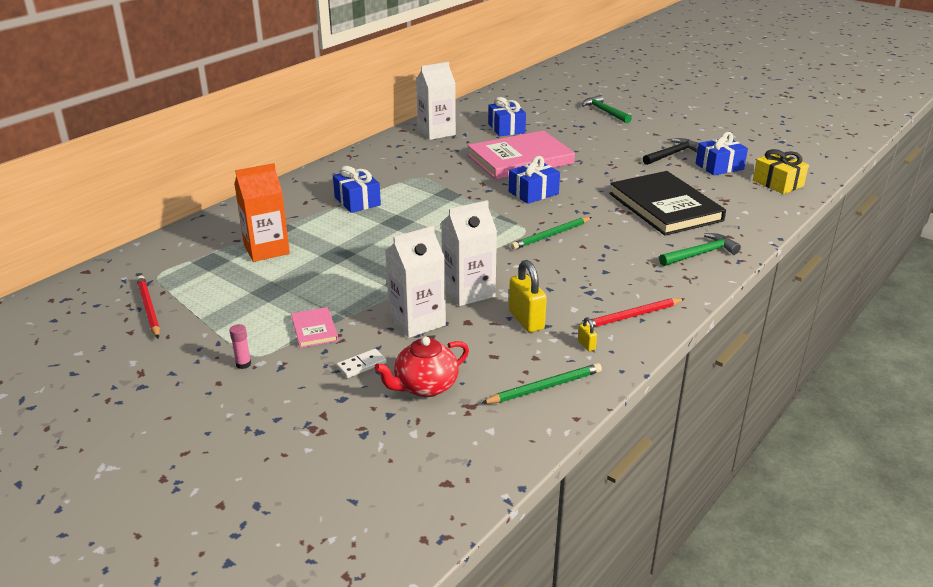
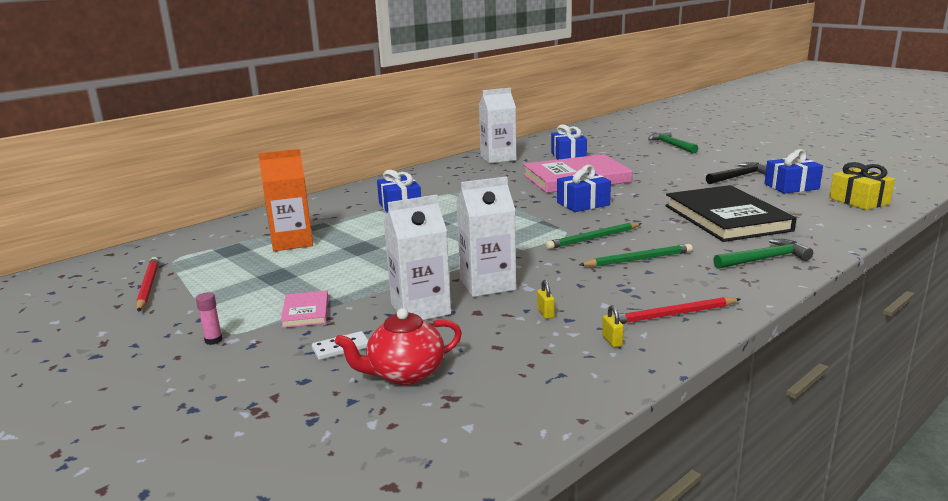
camera: 10 degrees right, 10 degrees down
green pencil [482,363,602,404] -> green pencil moved to [579,244,692,267]
yellow padlock [509,260,547,332] -> yellow padlock [537,280,555,319], size x0.46

